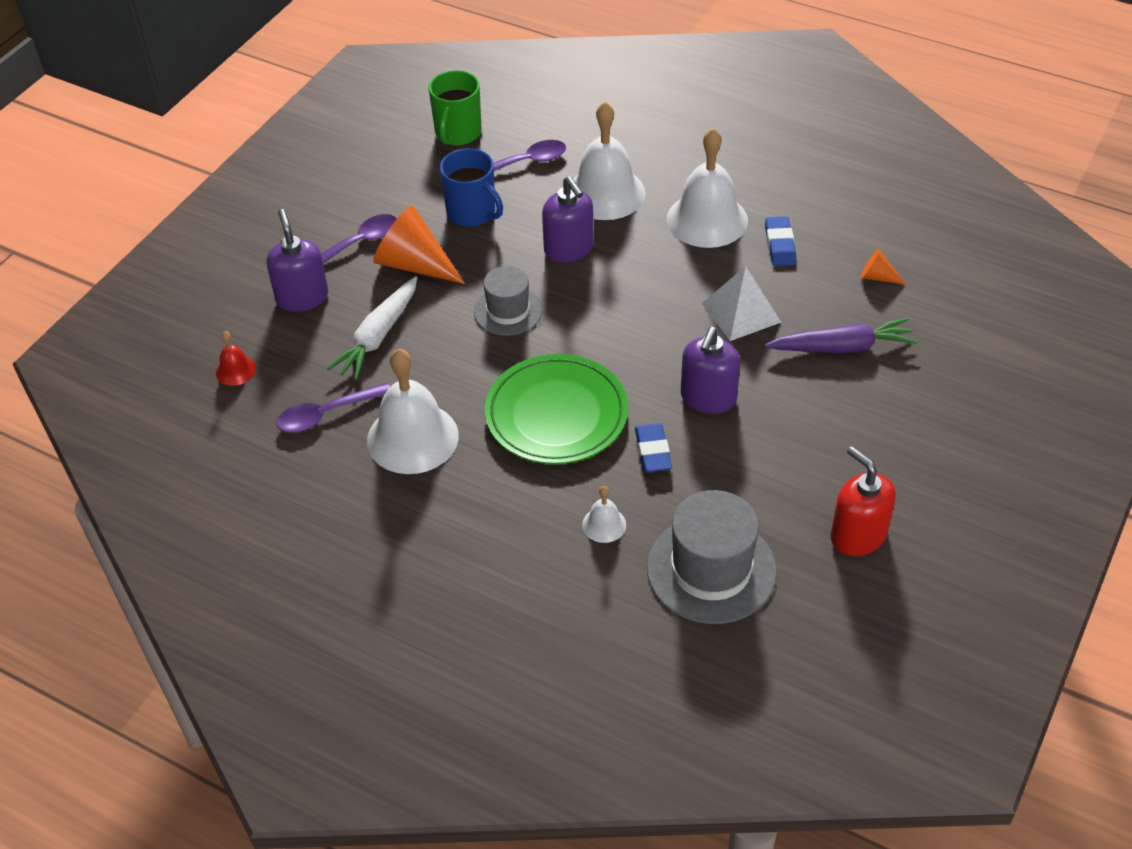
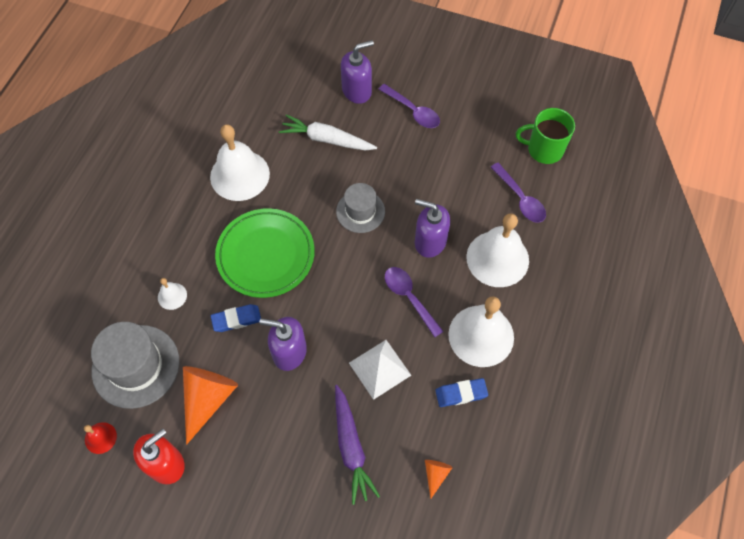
camera: 80 degrees right, 15 degrees up
red bell [216,331,256,386] -> red bell moved to [84,422,117,454]
purple spoon [276,383,390,432] -> purple spoon moved to [385,267,444,337]
orange cone [373,205,465,284] -> orange cone moved to [183,366,238,445]
blue mug [440,148,503,227] -> none
purple soap dispenser [542,176,594,263] -> purple soap dispenser turned 60 degrees clockwise [415,199,450,258]

